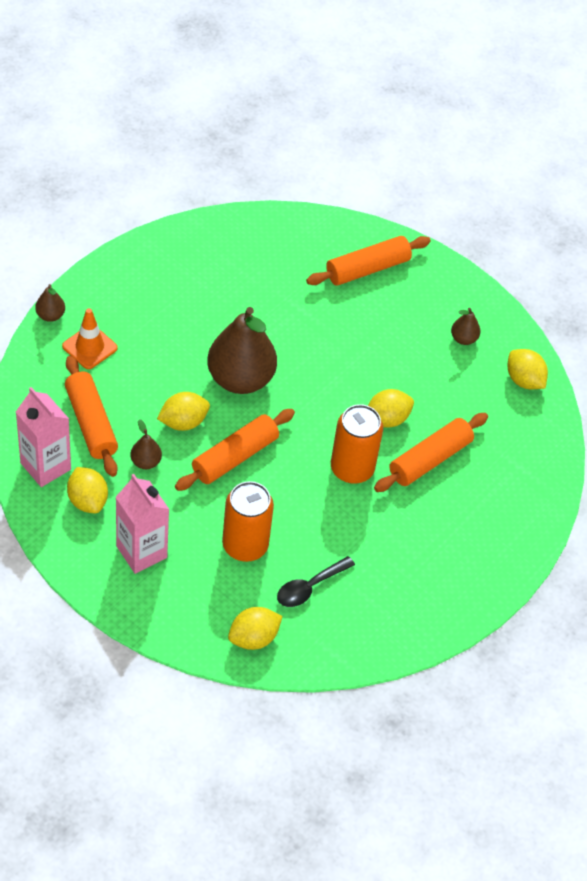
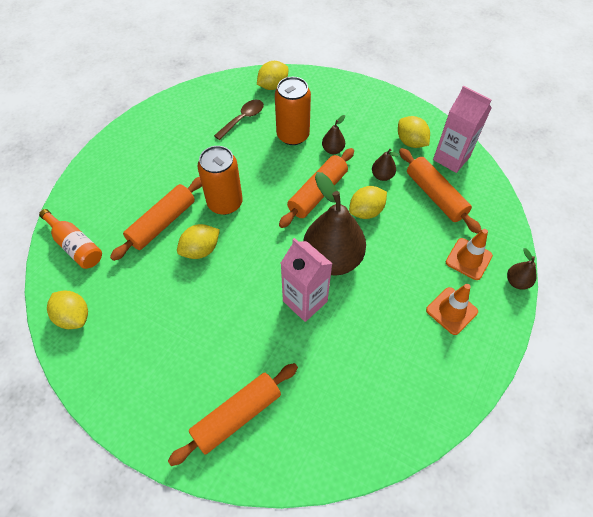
camera: 175 degrees right, 5 degrees up
pink carton [116,474,169,574] -> pink carton moved to [281,238,333,322]
black spoon [277,556,355,607] -> brown spoon [214,100,264,140]
brown pear [451,308,480,345] -> brown pear moved to [322,115,345,154]
none -> orange bottle [39,209,102,269]
none -> orange traffic cone [426,284,478,335]

